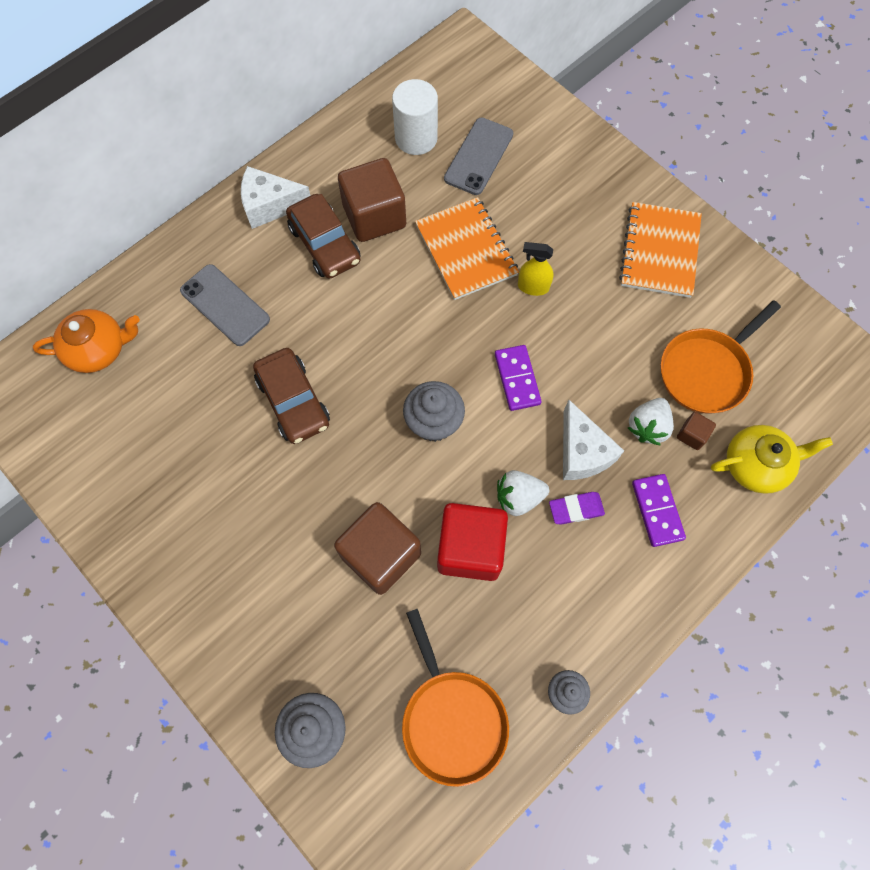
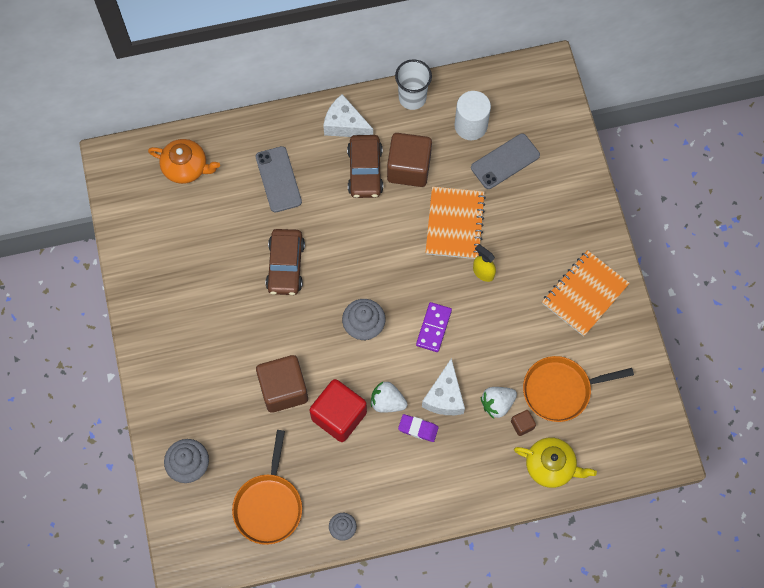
camera: 30 degrees right, 0 degrees up
purple domino [632,474,686,547] -> none
none -> white cup [395,59,432,110]

